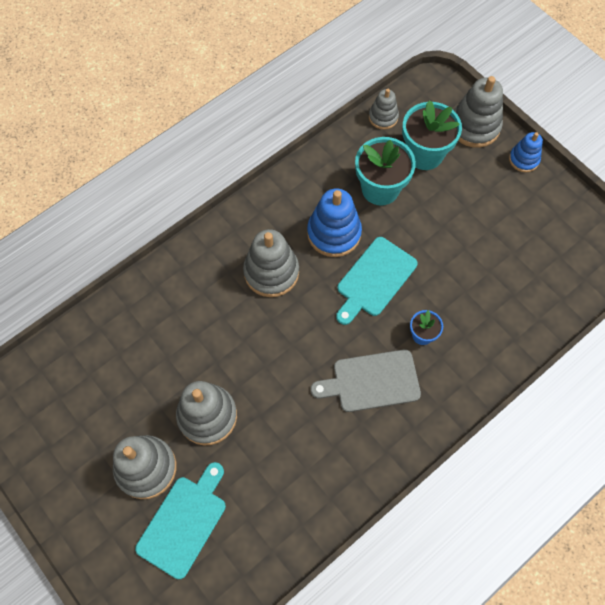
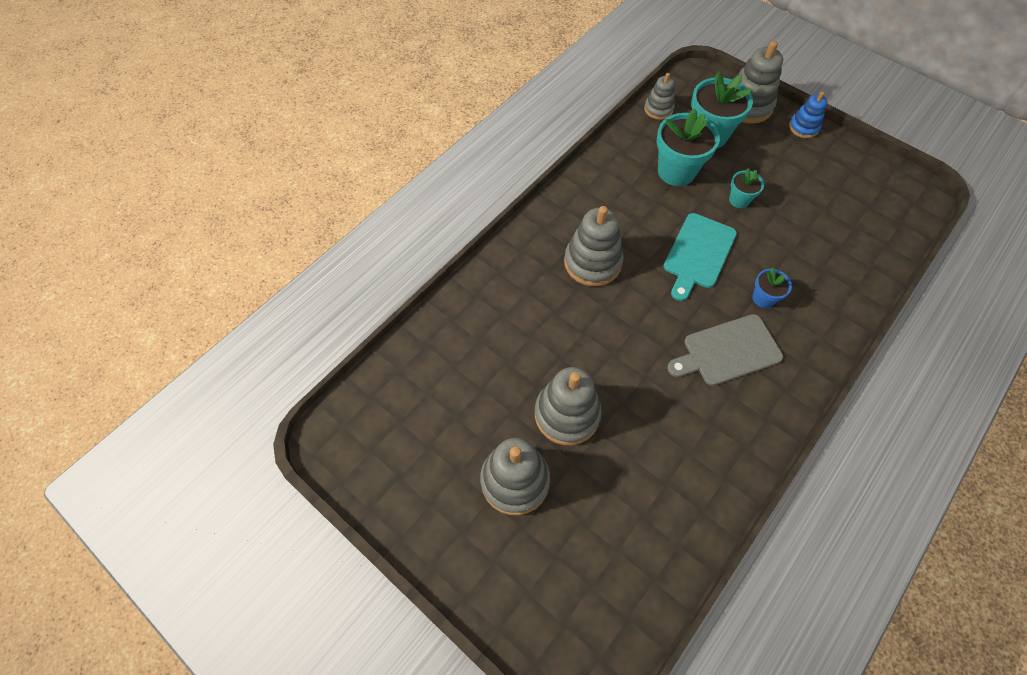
camera: 10 degrees left, 5 degrees down
turquoise cutting board [135,462,226,579] -> none
blue stacking toy [307,188,362,257] -> none
none -> turquoise flower pot [729,168,764,208]

